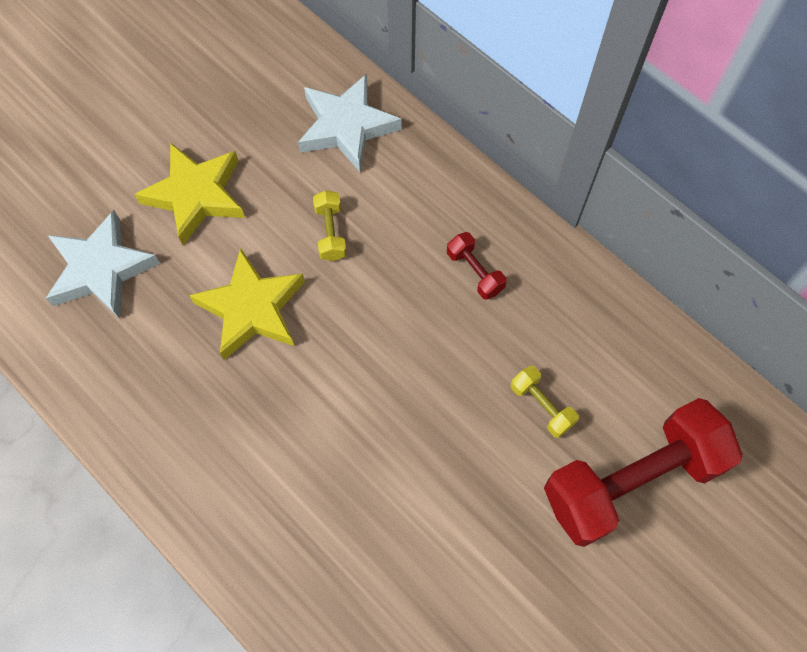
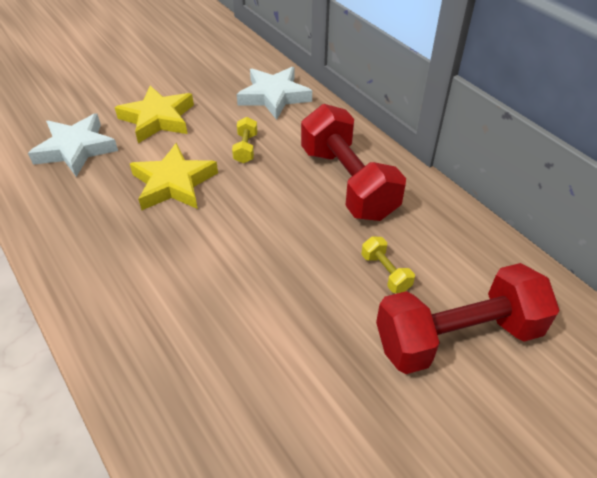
camera: 10 degrees right, 20 degrees down
red dumbbell [447,232,507,300] -> red dumbbell [301,104,406,221], size x2.42

